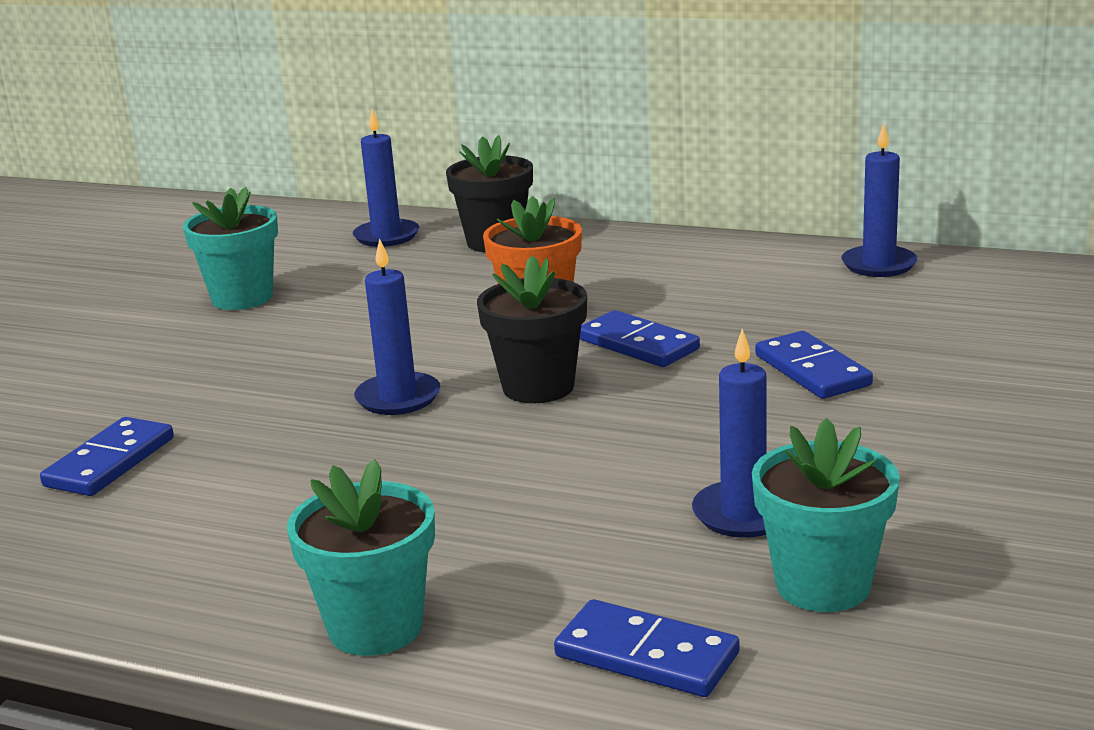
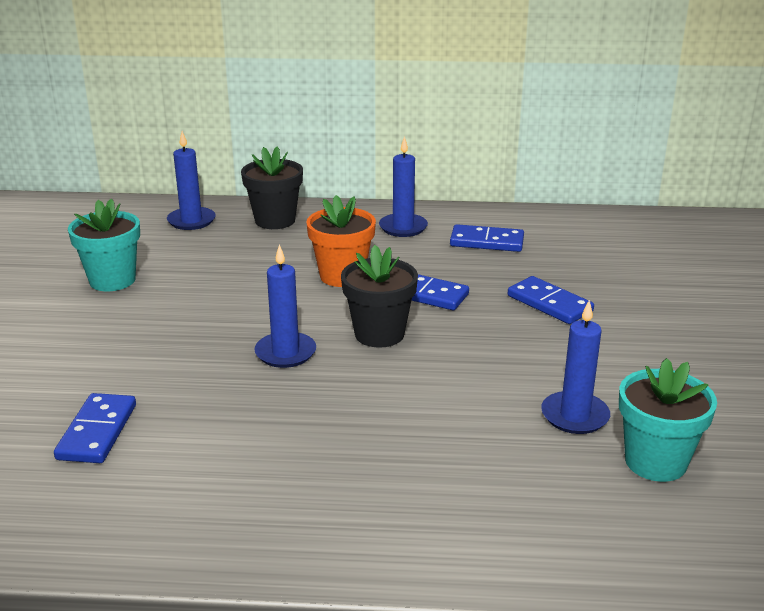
camera: 20 degrees left, 5 degrees up
turquoise flower pot [287,459,435,656] -> none
blue domino [554,599,740,697] -> blue domino moved to [450,224,524,252]
blue candle [842,123,917,277] -> blue candle moved to [379,136,428,237]

